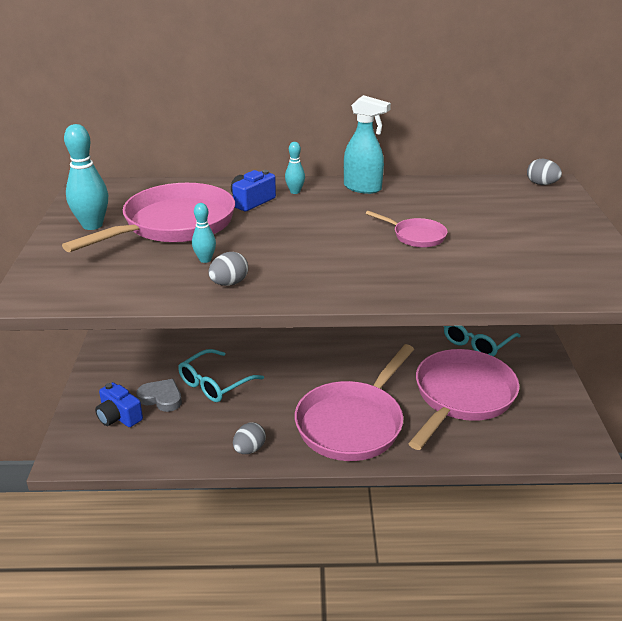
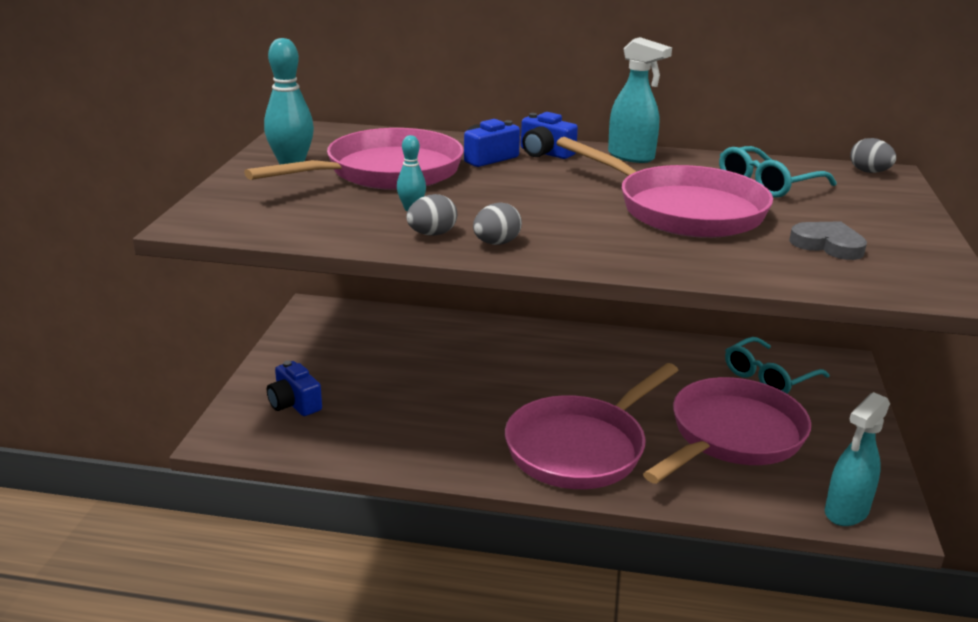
camera: 10 degrees right, 5 degrees down
grey heart [137,379,182,412] -> grey heart moved to [789,221,867,260]
turquoise glasses [178,349,264,402] -> turquoise glasses moved to [719,146,836,198]
grey egg [233,423,266,454] -> grey egg moved to [473,202,522,245]
turquoise bowling pin [285,142,305,194] -> blue camera [521,112,578,159]
pink pan [366,211,447,248] -> pink pan [557,137,773,238], size x2.19
none -> turquoise spray bottle [825,392,890,526]

